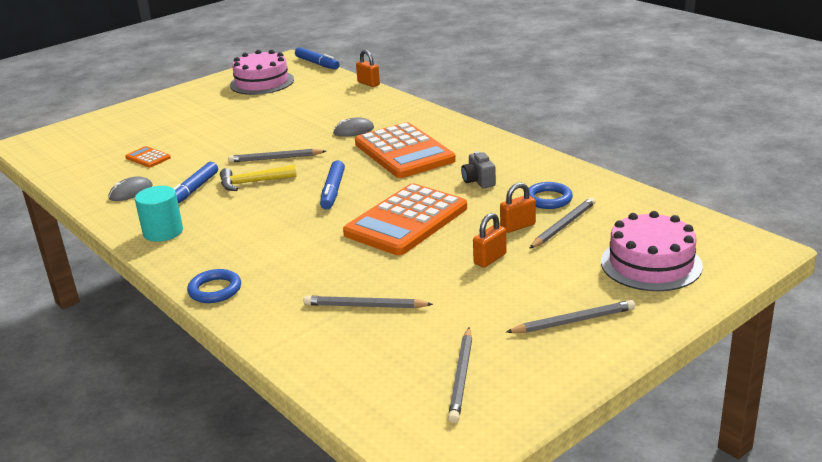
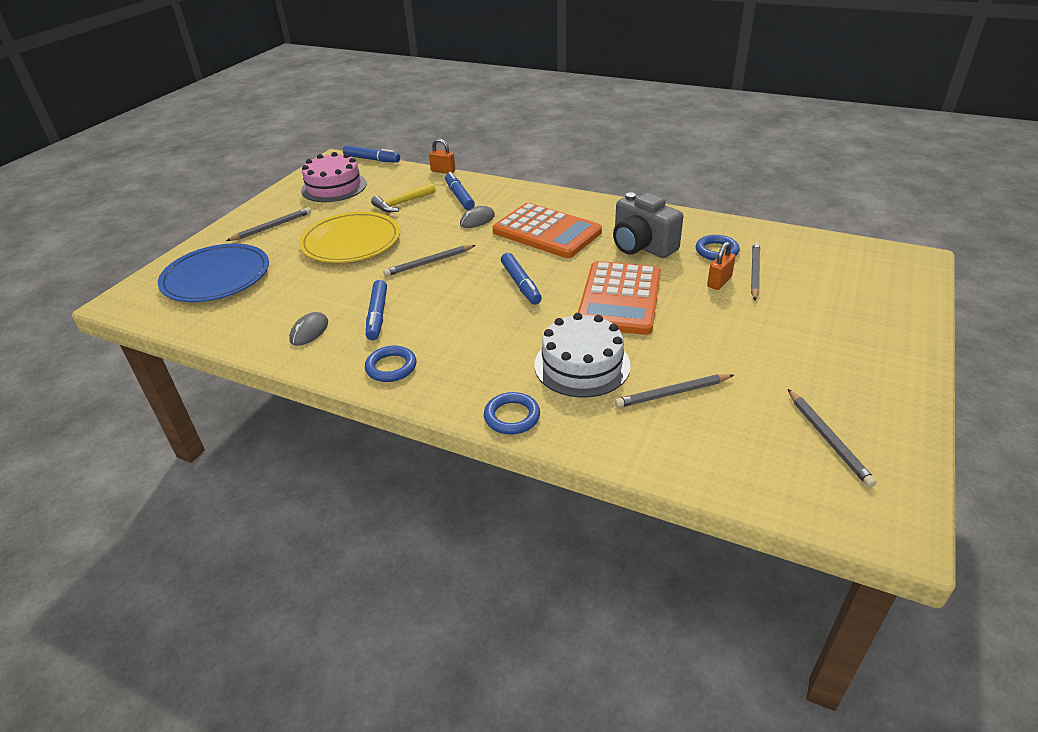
camera: 25 degrees left, 10 degrees up
orange calculator [125,146,171,168] -> none
turquoise cylinder [135,186,183,242] -> blue ring [365,346,416,382]
yellow hammer [220,165,297,191] -> yellow hammer moved to [371,183,436,213]
grey camera [461,151,496,188] -> grey camera [613,192,683,258], size x1.93
orange padlock [473,213,507,267] -> none
grey pencil [506,300,635,333] -> grey pencil moved to [226,207,311,241]
pink cake [601,211,703,291] -> none
none -> blue plate [158,244,269,302]
none -> yellow plate [299,211,400,263]
none -> blue marker [445,172,475,210]
none -> white cake [535,313,631,398]

